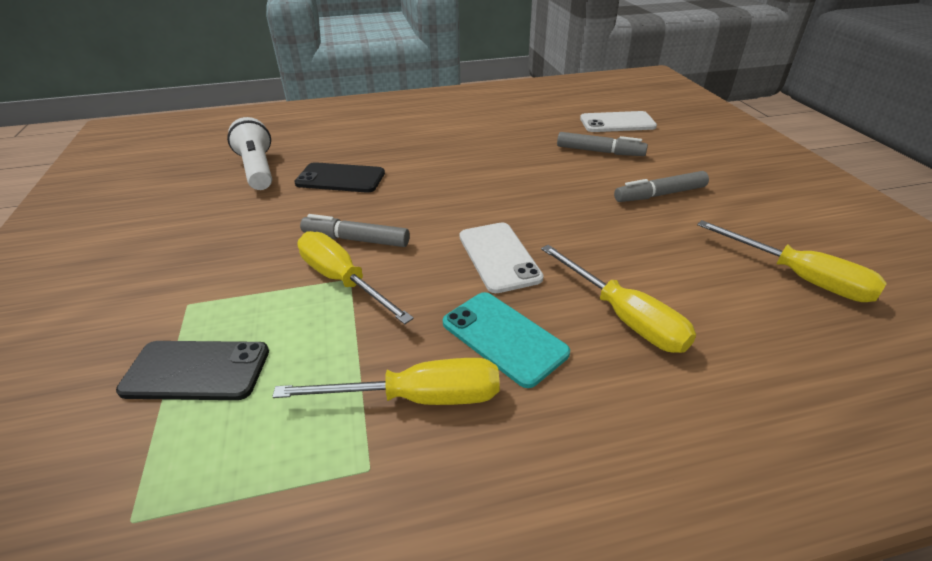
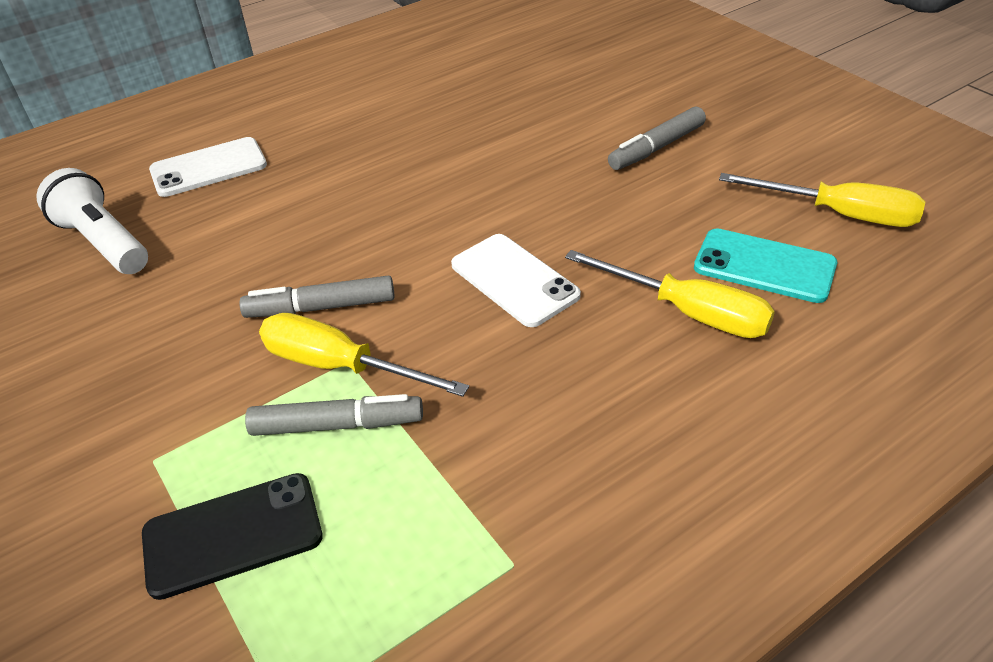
camera: 20 degrees left, 5 degrees up
yellow screwdriver [272,358,500,405] -> none
black phone [294,162,385,193] -> none
turquoise phone [443,292,570,388] -> turquoise phone moved to [694,229,837,303]
grey marker [557,132,648,156] -> grey marker moved to [245,394,423,436]
white phone [580,111,657,132] -> white phone moved to [149,137,267,197]

